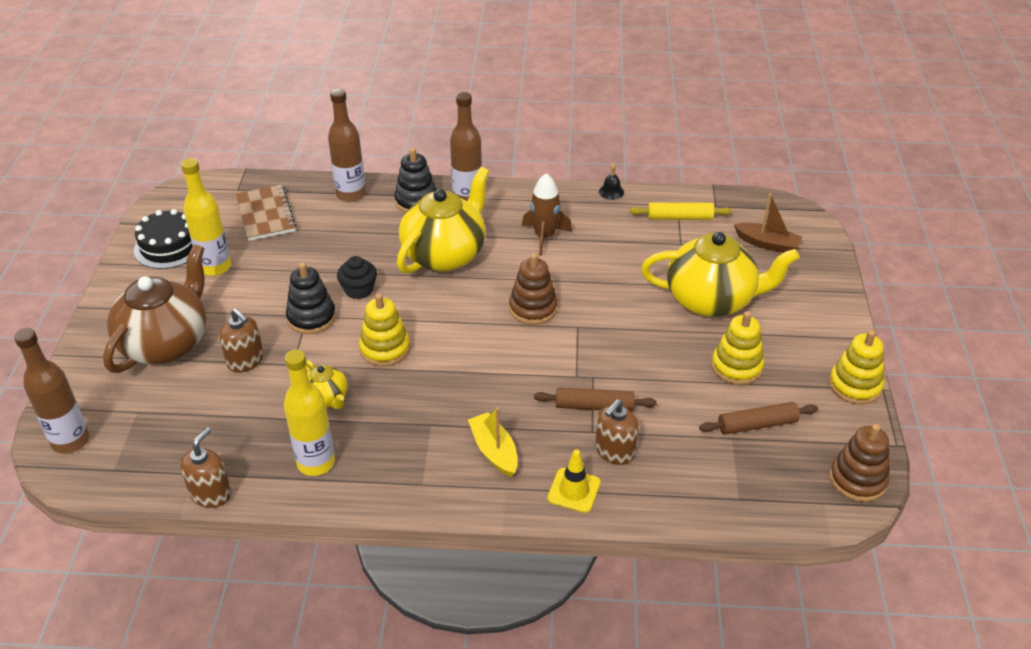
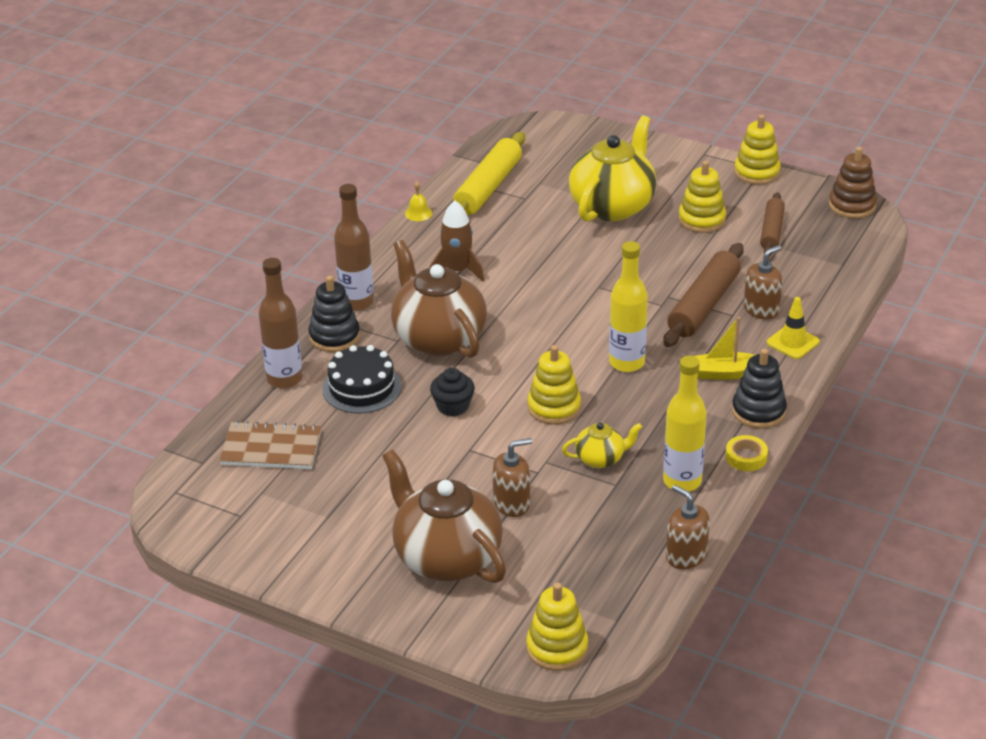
camera: 65 degrees left, 5 degrees down
brown bottle [14,328,89,454] -> yellow stacking toy [526,583,588,671]
black cake [134,209,193,269] -> black cake moved to [322,345,402,413]
yellow bottle [181,158,231,276] -> yellow bottle moved to [609,241,648,372]
black stacking toy [286,262,336,334] -> black stacking toy moved to [732,349,787,428]
yellow teapot [397,167,489,274] -> brown teapot [391,240,487,358]
brown stacking toy [509,253,558,325] -> none
brown rolling pin [534,387,657,412] -> brown rolling pin [663,243,744,347], size x1.60
brown soap dispenser [595,399,639,465] -> brown soap dispenser turned 105 degrees counterclockwise [744,245,783,319]
black bell [599,163,624,200] -> yellow bell [405,181,432,221]
yellow rolling pin [630,203,732,220] -> yellow rolling pin [453,132,525,215], size x1.60
brown boat [734,193,802,253] -> none
none -> yellow tape [725,435,768,471]

